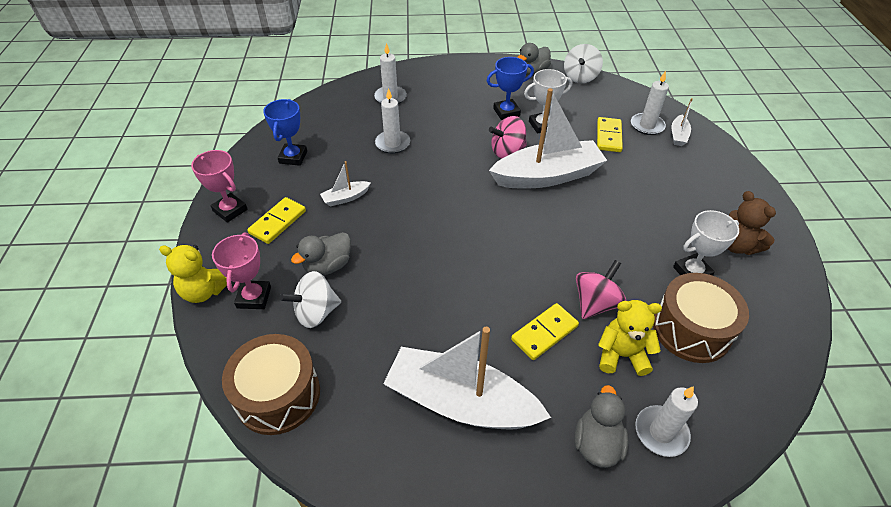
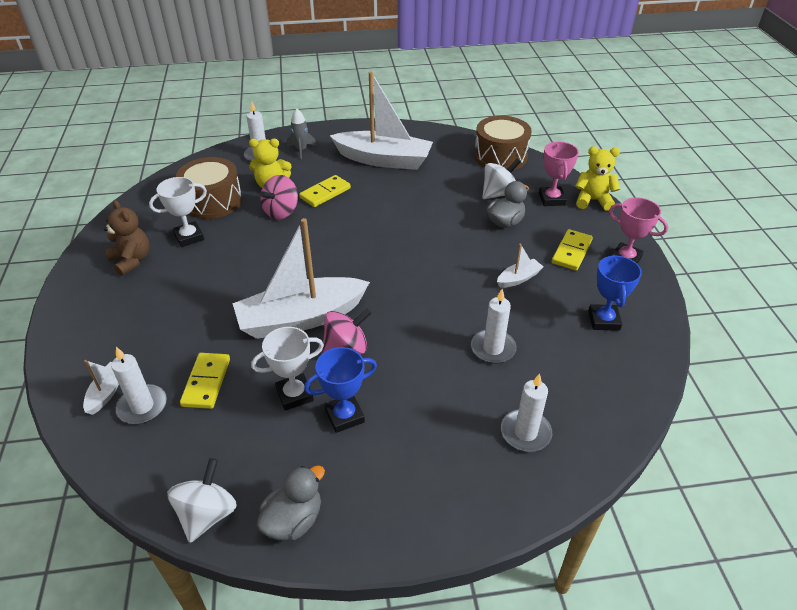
camera: 175 degrees right, 5 degrees down
grey duck [575,385,629,468] -> grey rocket [287,109,316,159]

